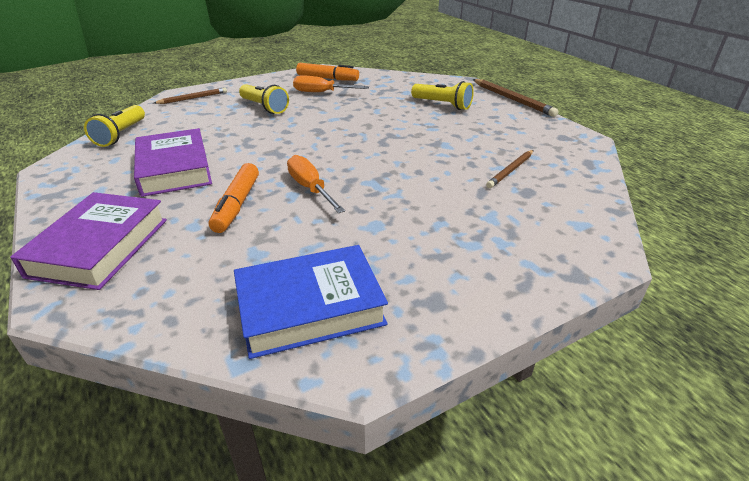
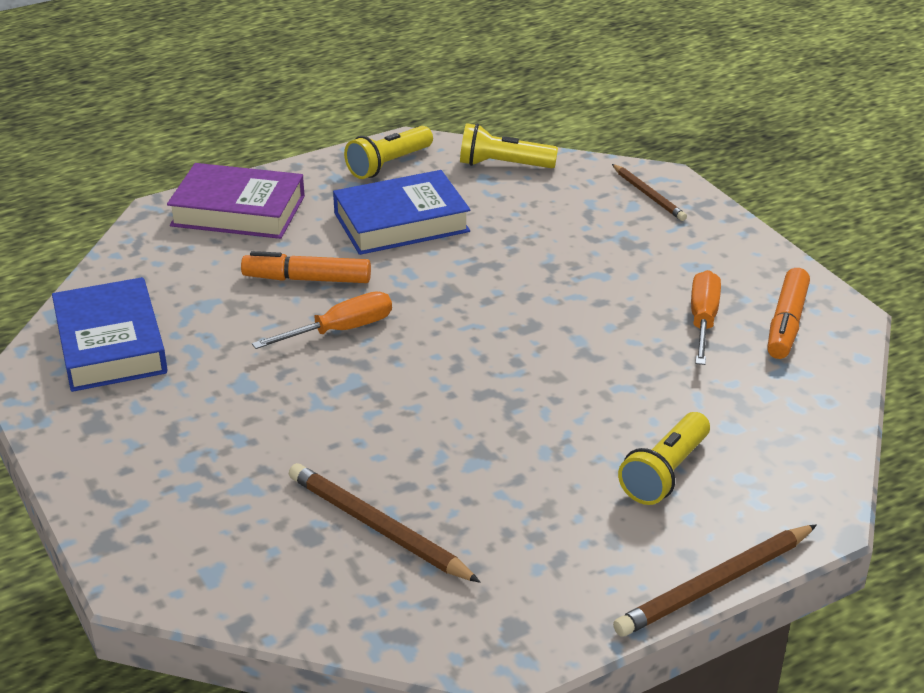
camera: 90 degrees right, 0 degrees up
purple book [134,128,212,197] -> blue book [333,170,470,255]
yellow flashlight [239,84,289,114] -> yellow flashlight moved to [344,126,433,179]
brown pencil [486,150,534,188] -> brown pencil [289,463,481,583], size x1.55

